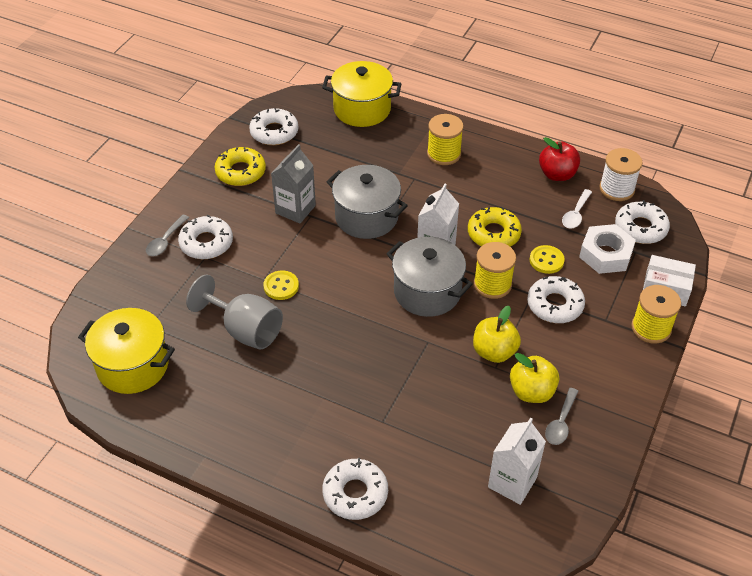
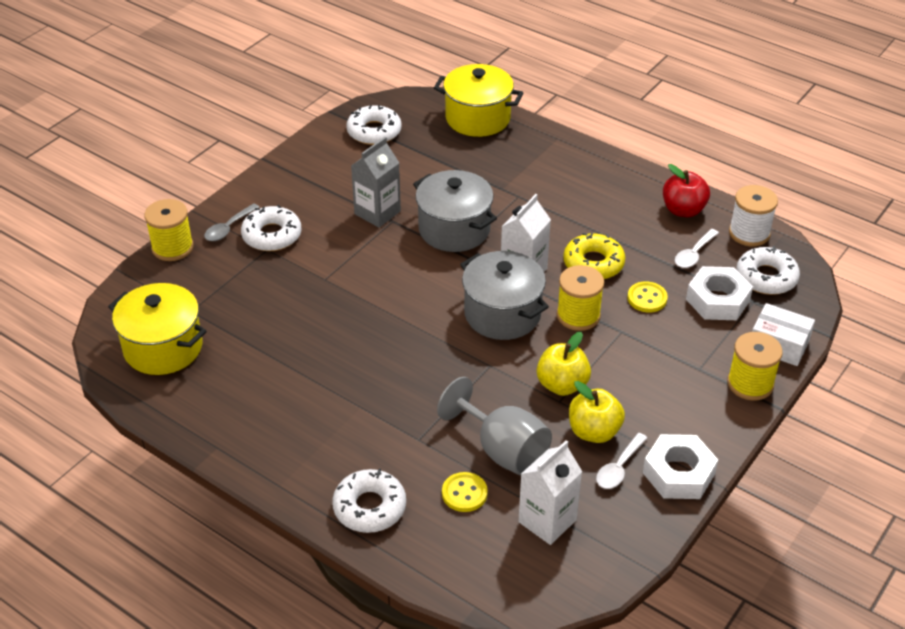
camera: 10 degrees right, 5 degrees down
grey goblet [186,275,283,350] -> grey goblet moved to [437,377,552,476]
yellow donut [214,147,266,186] -> none
yellow button [264,270,299,300] -> yellow button moved to [442,472,488,512]
yellow spool [427,114,464,165] -> yellow spool moved to [144,199,194,261]
white donut [527,276,585,323] -> none
grey spoon [545,388,579,445] -> white spoon [596,433,647,489]
none -> white nut [643,434,718,499]

